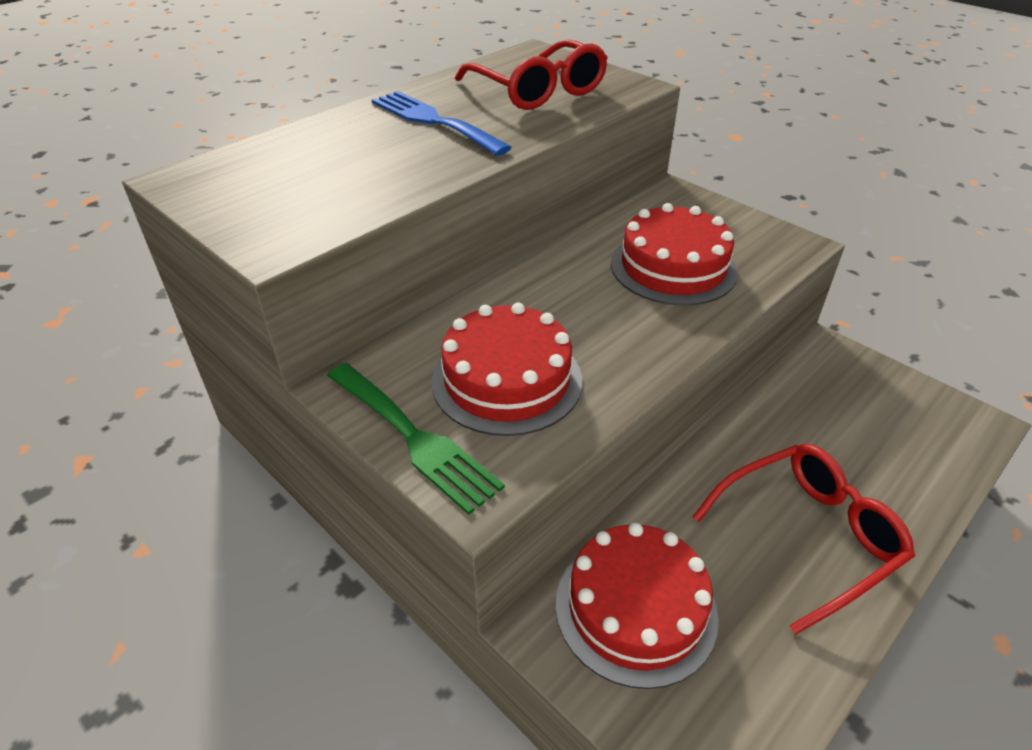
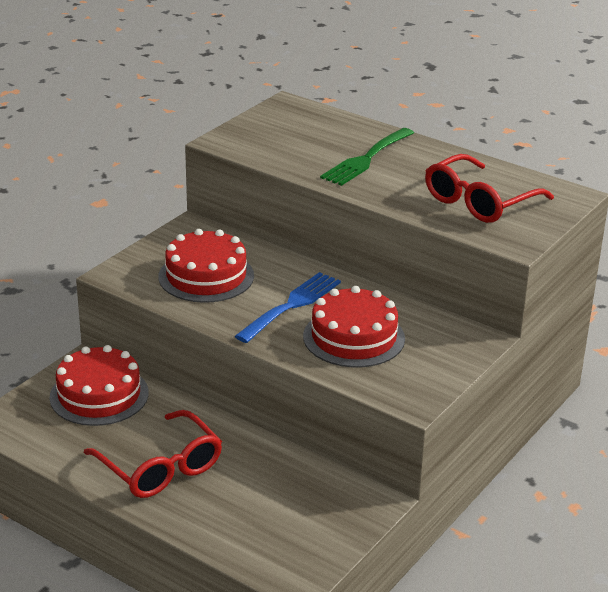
camera: 80 degrees right, 10 degrees down
green fork [327,363,505,515] -> green fork moved to [320,128,414,186]
blue fork [372,91,512,156] -> blue fork moved to [235,272,341,343]

